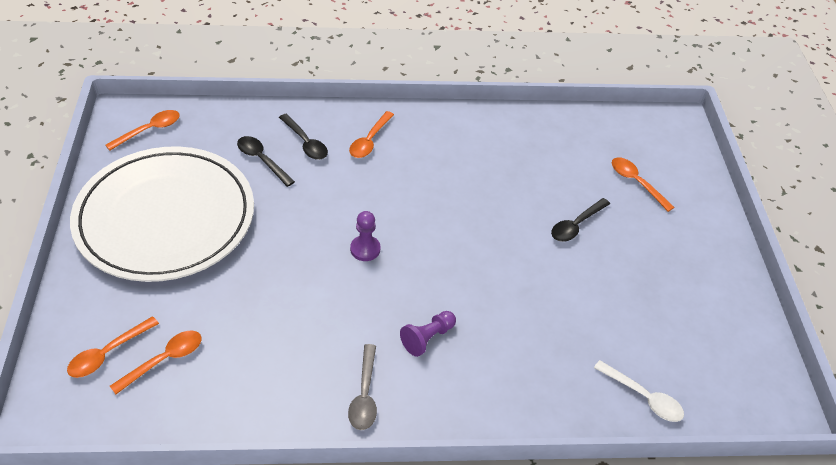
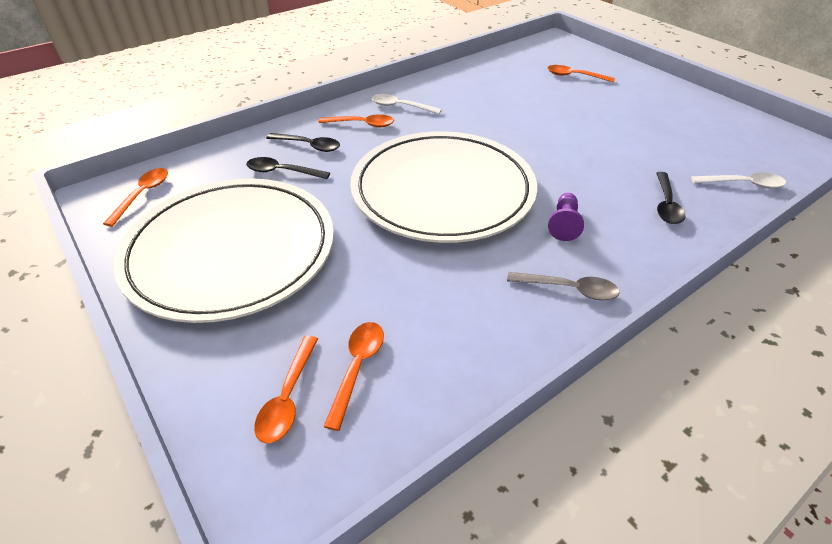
camera: 30 degrees left, 5 degrees down
grey spoon [348,344,377,430] -> grey spoon turned 45 degrees counterclockwise [507,272,620,300]
orange spoon [349,111,394,158] -> orange spoon turned 75 degrees counterclockwise [318,114,394,127]
purple pawn [350,211,381,261] -> white plate [350,131,537,243]
black spoon [551,198,610,242] -> black spoon moved to [657,172,685,224]
none -> white spoon [372,94,442,114]

